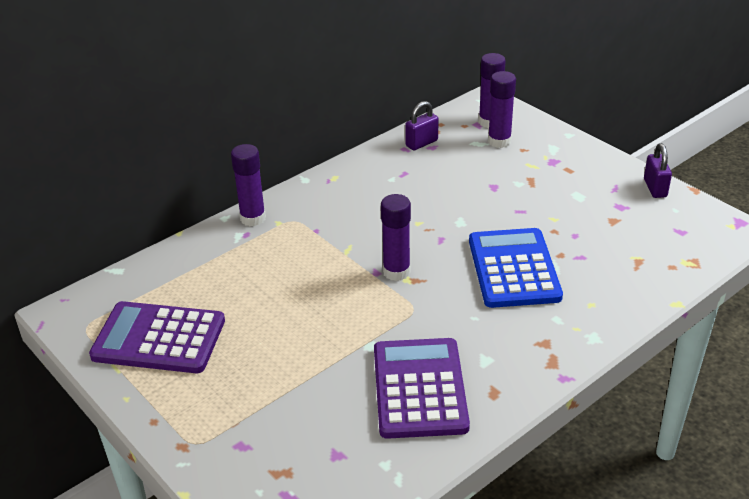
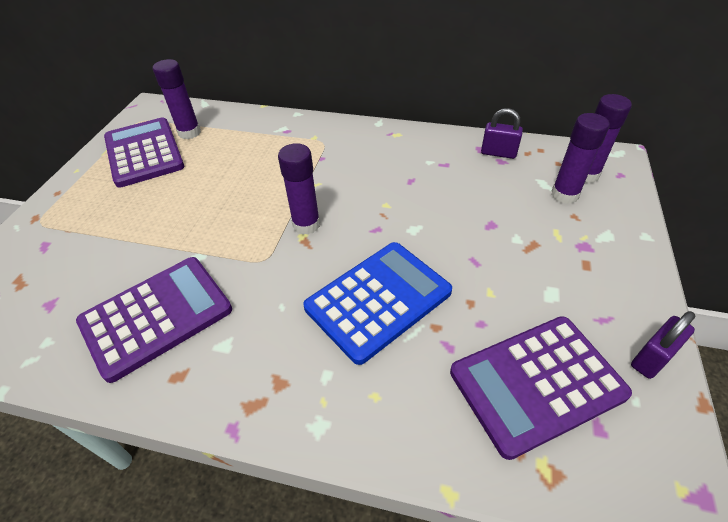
camera: 55 degrees right, 10 degrees up
purple glue stick [231,144,266,226] -> purple glue stick moved to [153,59,201,139]
none -> purple calculator [450,316,632,460]

